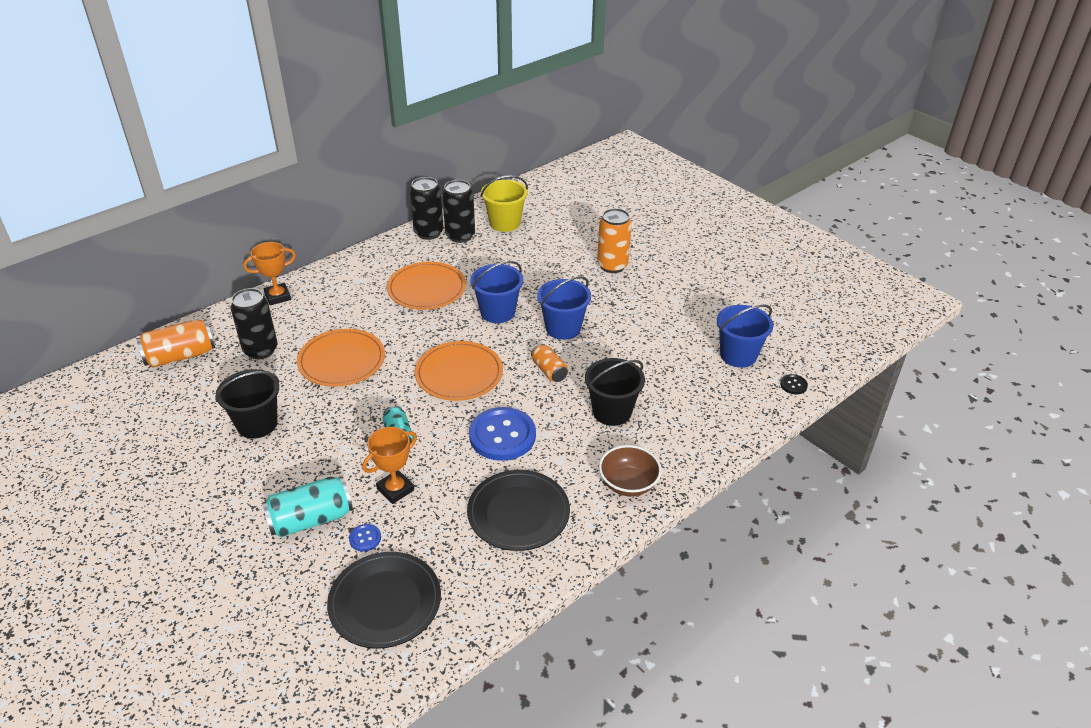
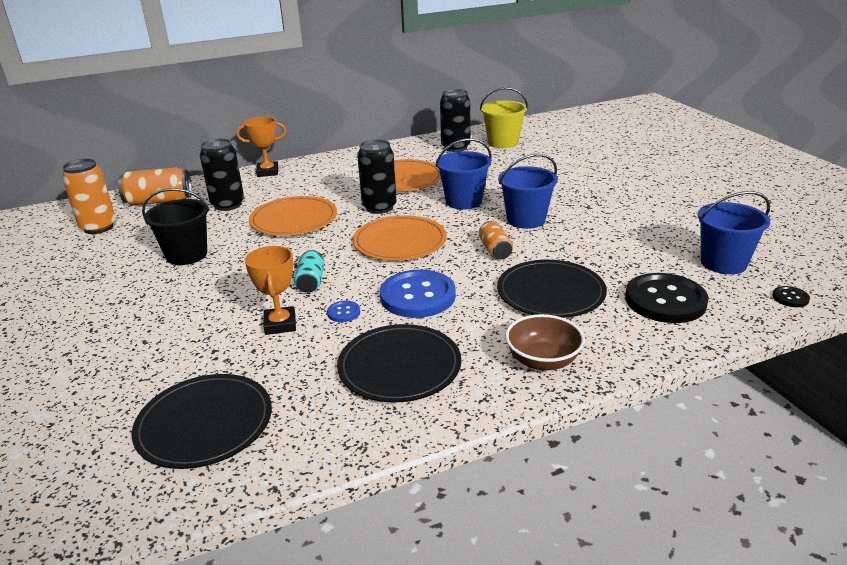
camera: 20 degrees right, 10 degrees down
turquoise can [262,476,353,537] -> none
blue button [349,524,381,552] -> blue button moved to [327,301,360,322]
orange trophy [362,427,417,504] -> orange trophy turned 75 degrees counterclockwise [245,246,296,335]
black can [410,177,443,240] -> black can moved to [357,139,397,214]
black bucket [585,358,645,426] -> black plate [497,260,607,318]
orange can [597,208,632,273] -> orange can moved to [62,159,116,234]
none -> black button [625,273,709,323]

